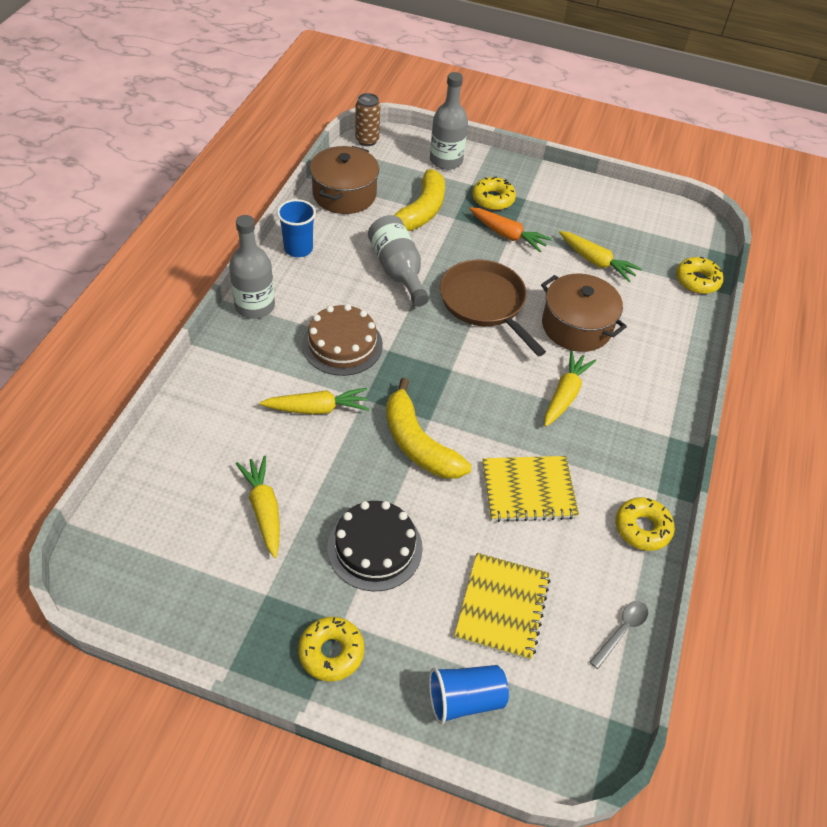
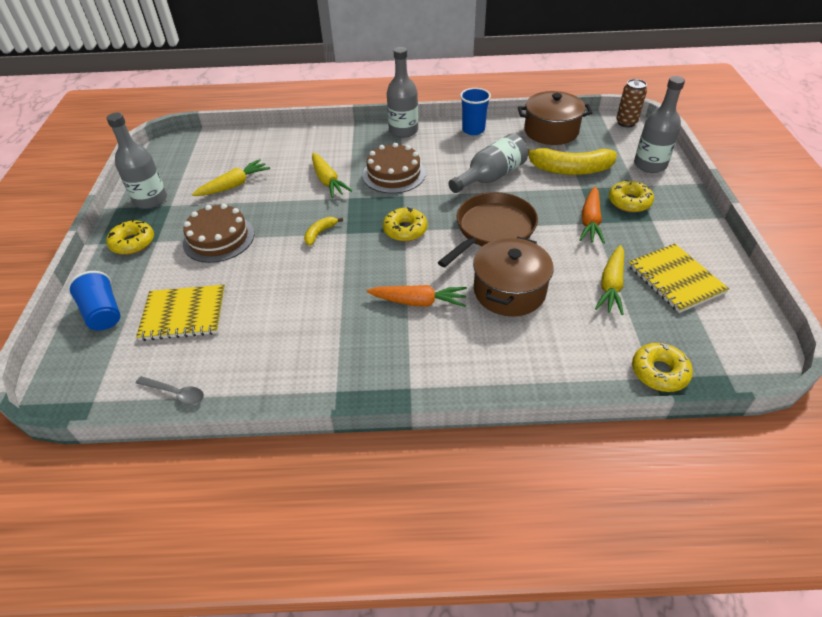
camera: 75 degrees right, 5 degrees down
black cake [327,501,423,591] -> brown cake [183,203,254,263]
yellow banana [386,378,472,479] -> yellow banana [304,217,343,246], size x0.47
yellow notebook [483,456,579,522] -> yellow notebook moved to [628,243,729,313]
yellow carrot [544,350,596,427] -> orange carrot [366,285,467,307]
yellow donut [615,497,675,551] -> yellow donut moved to [383,207,427,241]
none -> grey bottle [106,113,167,209]

